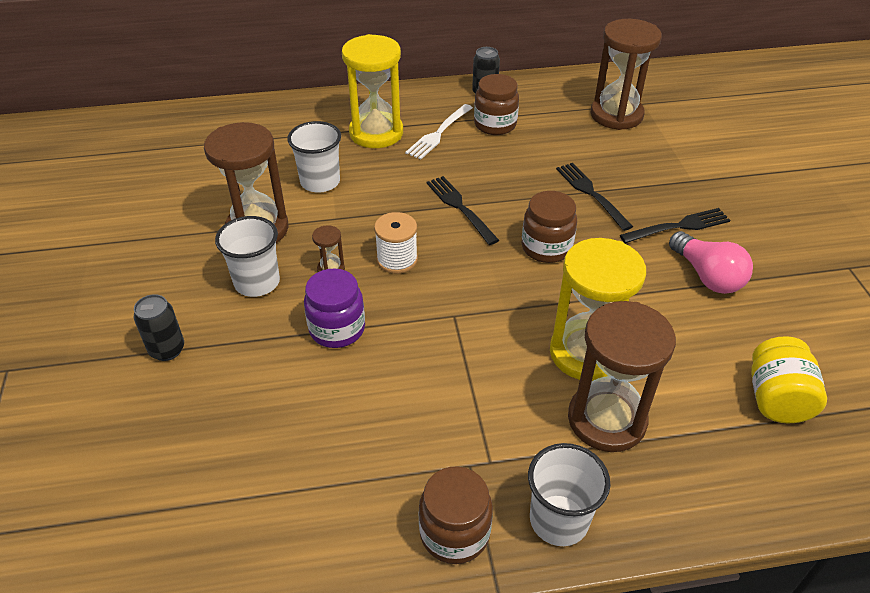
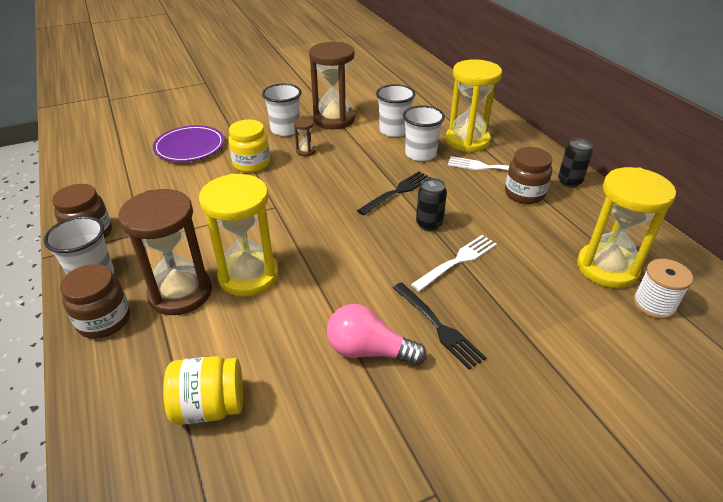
camera: 75 degrees right, 5 degrees down
black can [133,294,184,361] -> black can moved to [416,178,447,231]
purple jar [304,268,365,348] -> yellow jar [228,120,270,173]
white spool [374,212,418,274] -> white spool moved to [633,259,693,319]
brown jar [522,191,577,263] -> brown jar moved to [60,264,130,339]
black fork [556,163,633,231] -> white fork [411,235,497,291]
brown hourglass [590,19,662,130] -> yellow hourglass [577,167,676,288]
pink light bulb [669,231,753,294] -> pink light bulb turned 60 degrees clockwise [327,304,427,366]
none -> purple plate [153,125,224,162]
none -> white cup [403,105,445,161]

